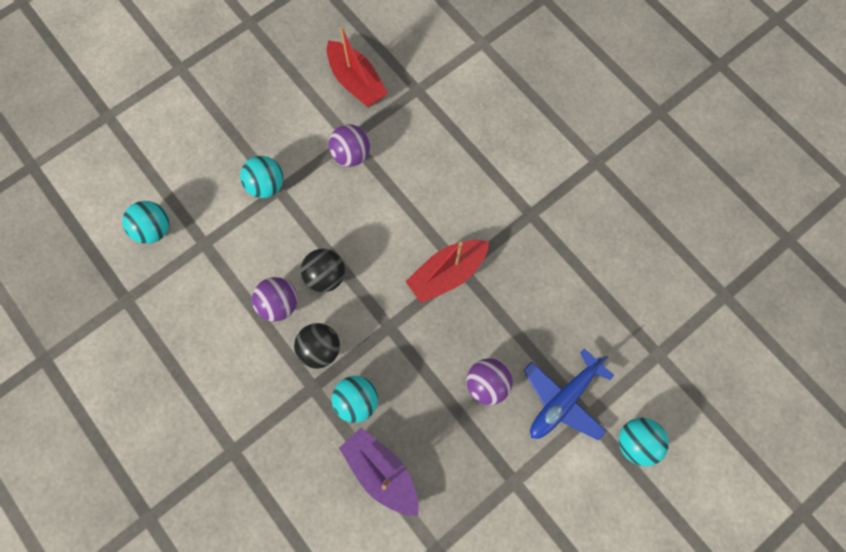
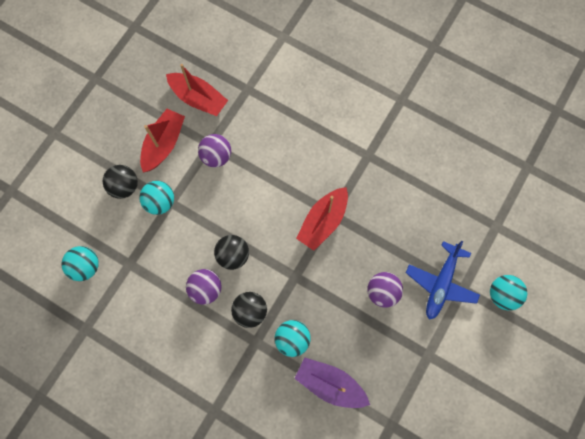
camera: 20 degrees left, 0 degrees up
none -> black ball [103,165,138,199]
none -> red boat [140,109,185,172]

